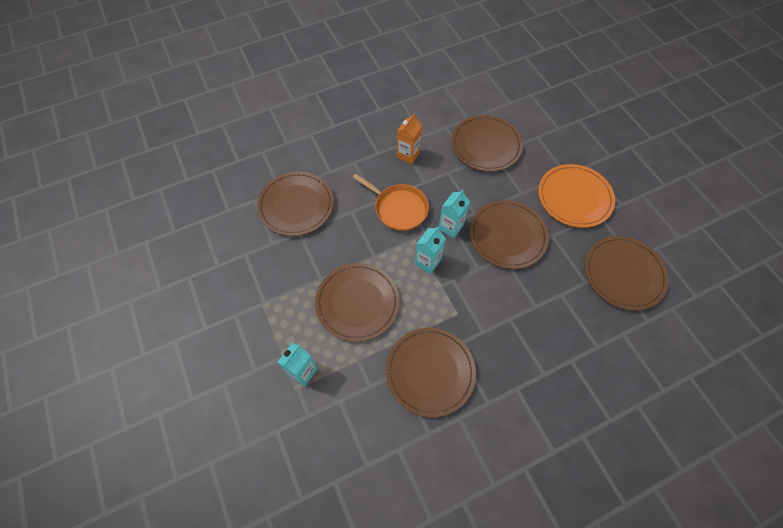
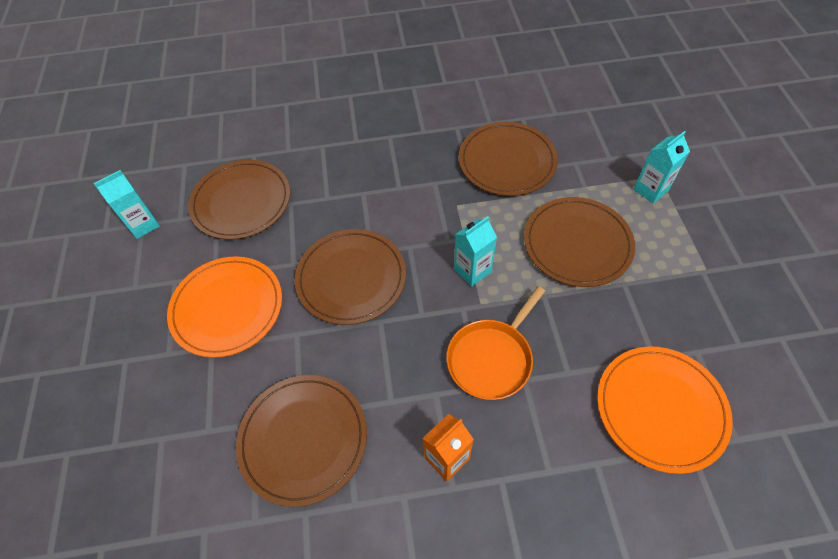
camera: 160 degrees left, 5 degrees down
brown plate [257,171,334,236] -> orange plate [597,347,733,474]
orange pan [353,174,429,231] -> orange pan turned 105 degrees counterclockwise [446,286,545,400]
turquoise carton [438,190,470,238] -> turquoise carton moved to [94,170,160,239]

